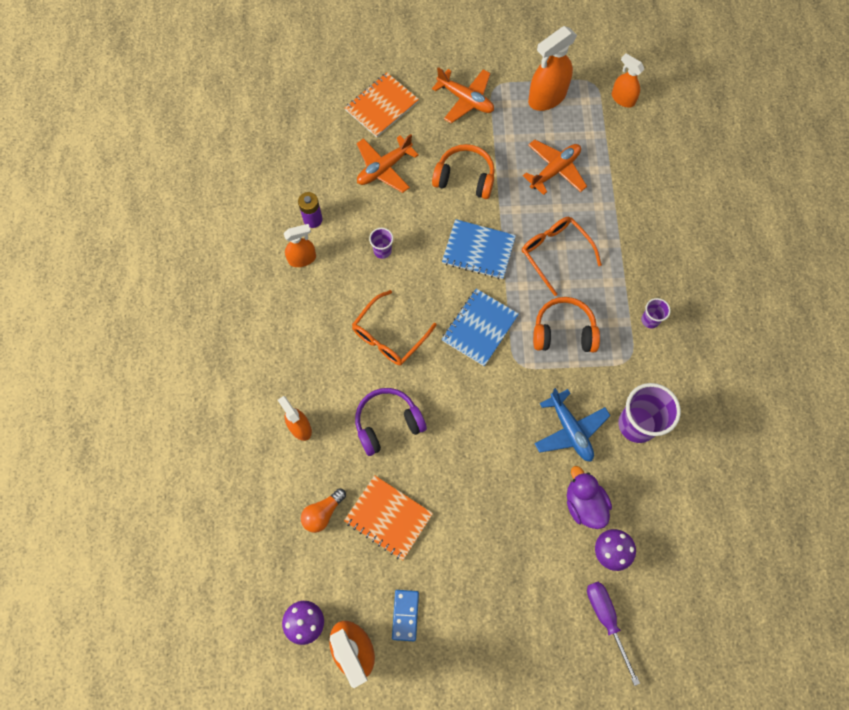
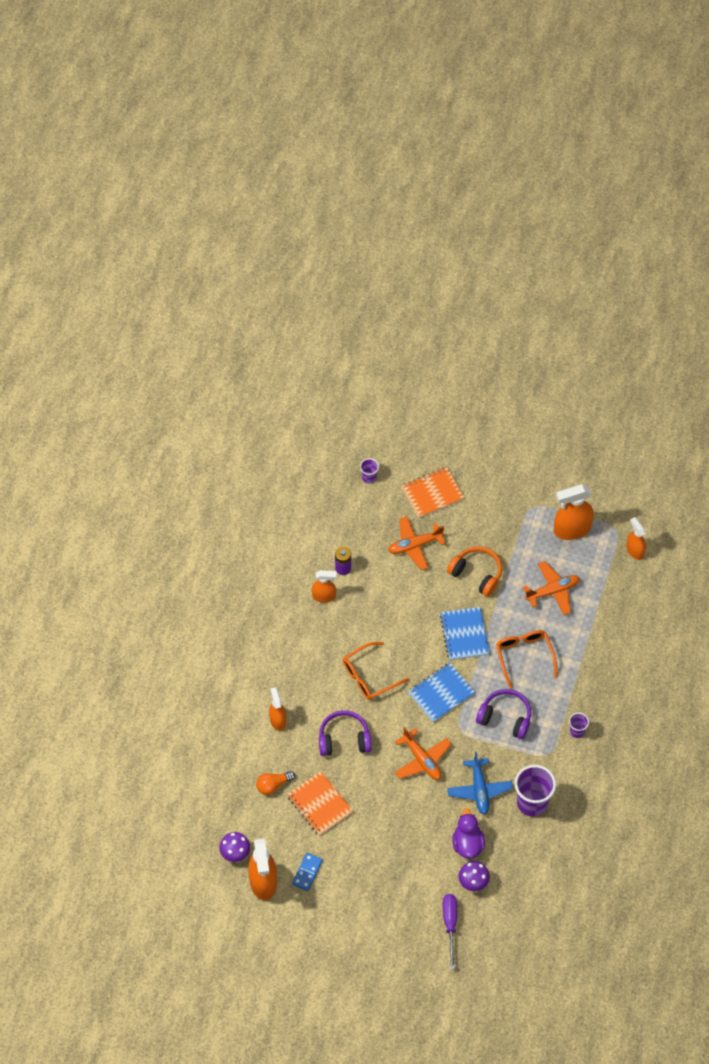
camera: 20 degrees right, 10 degrees down
purple cup [369,228,393,259] -> purple cup moved to [360,458,379,484]
orange plane [432,67,494,123] -> orange plane moved to [395,727,451,780]
blue notebook [442,219,516,279] -> blue notebook turned 45 degrees clockwise [440,607,490,660]
orange headphones [533,297,600,352] -> purple headphones [476,689,531,739]

